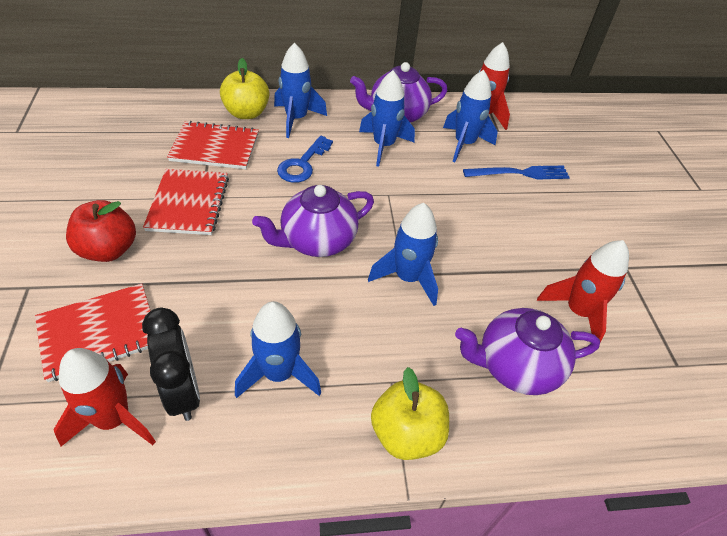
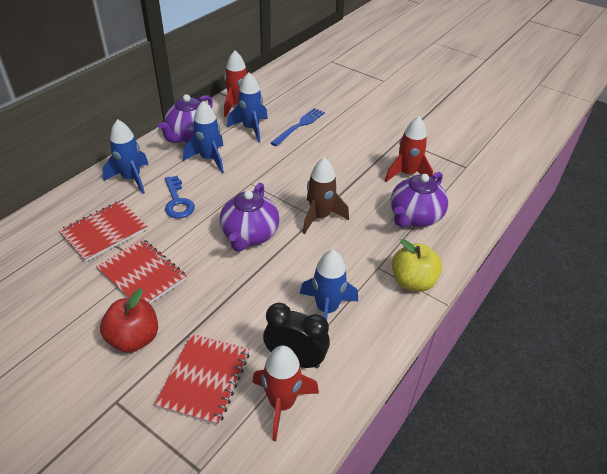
camera: 45 degrees left, 5 degrees down
yellow apple [220,58,269,119] -> none
blue rocket [368,203,438,306] -> brown rocket [303,157,349,234]

